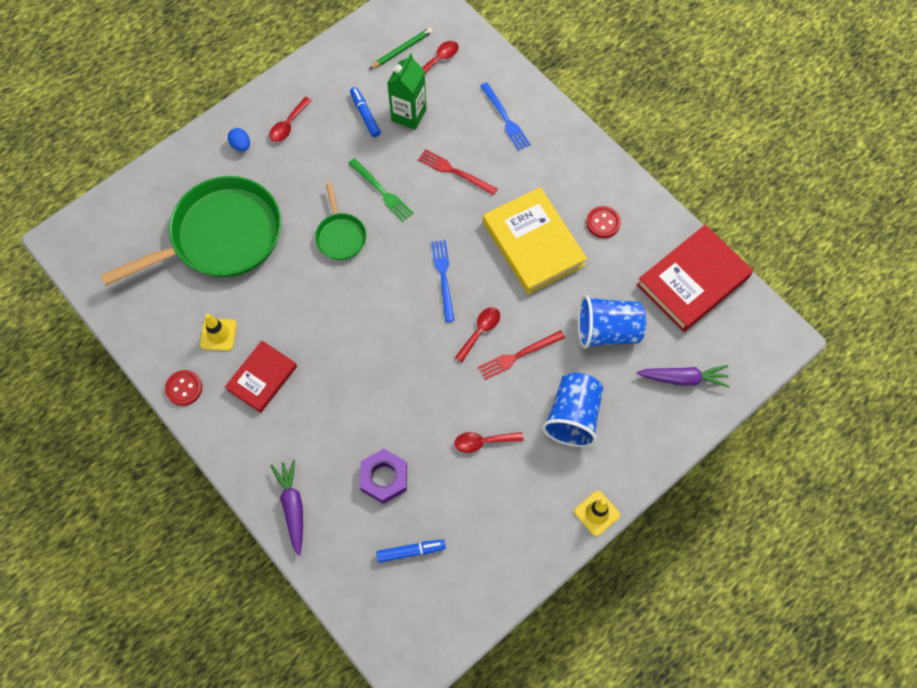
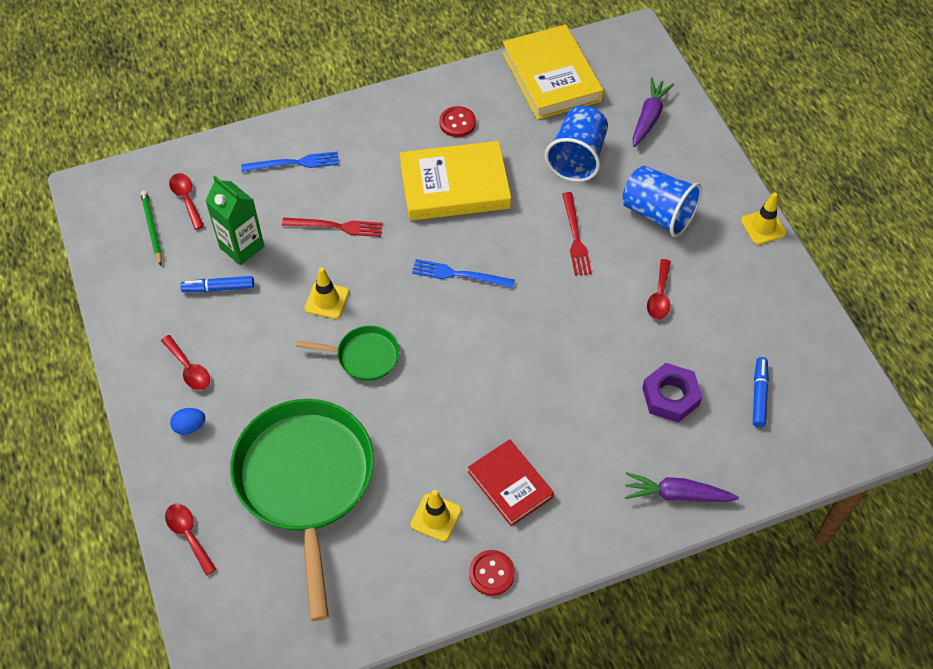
camera: 70 degrees left, 10 degrees down
green fork [348,158,413,222] -> yellow traffic cone [304,267,349,319]
red fork [418,149,498,195] -> red fork turned 135 degrees counterclockwise [282,218,383,237]
red spoon [455,307,500,362] -> red spoon moved to [165,504,217,576]
red book [637,225,753,332] -> yellow book [502,24,603,120]

